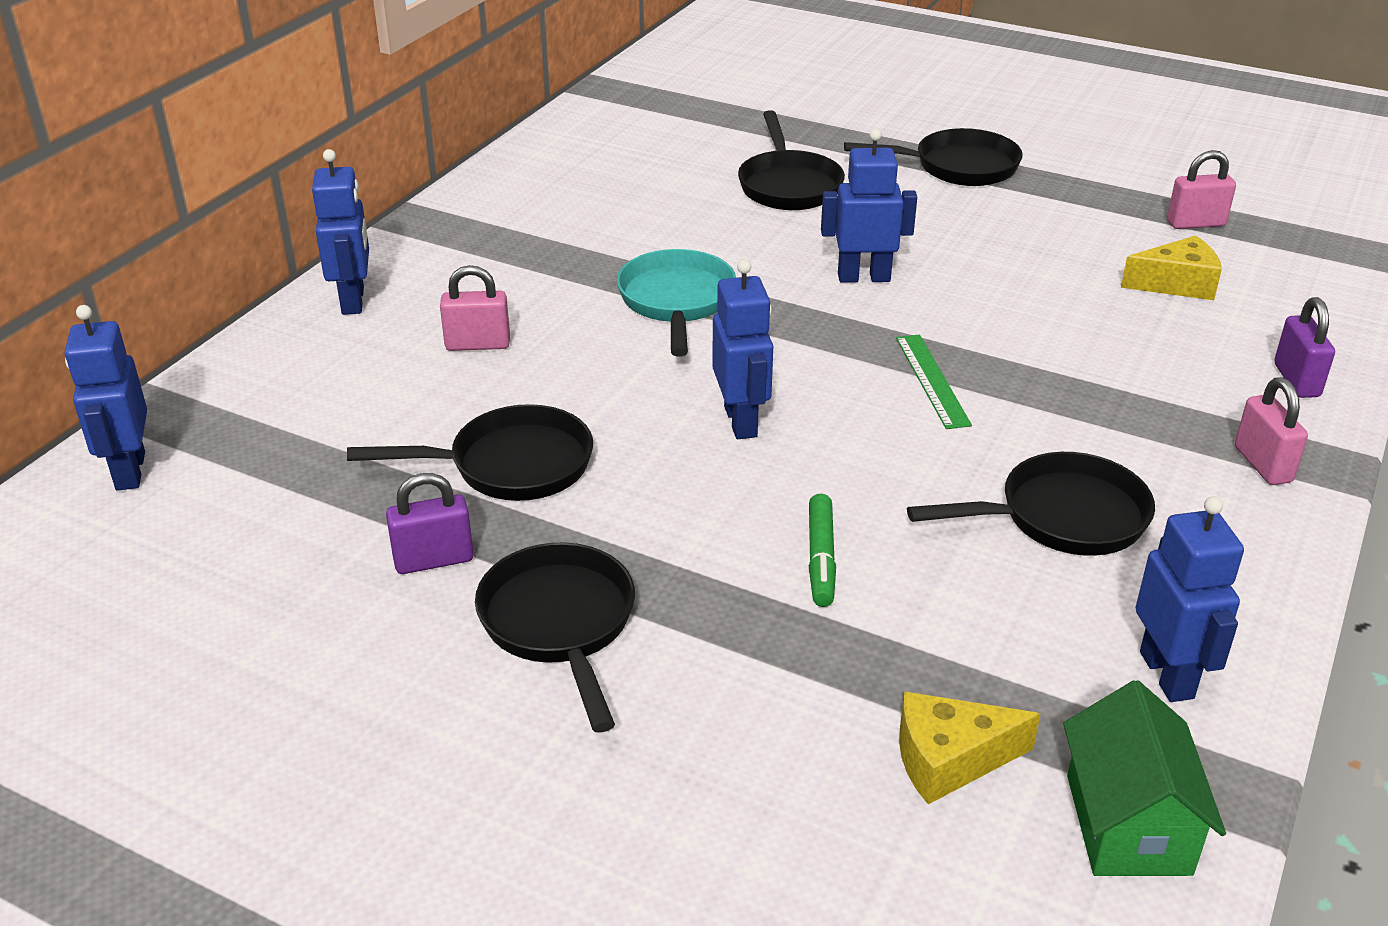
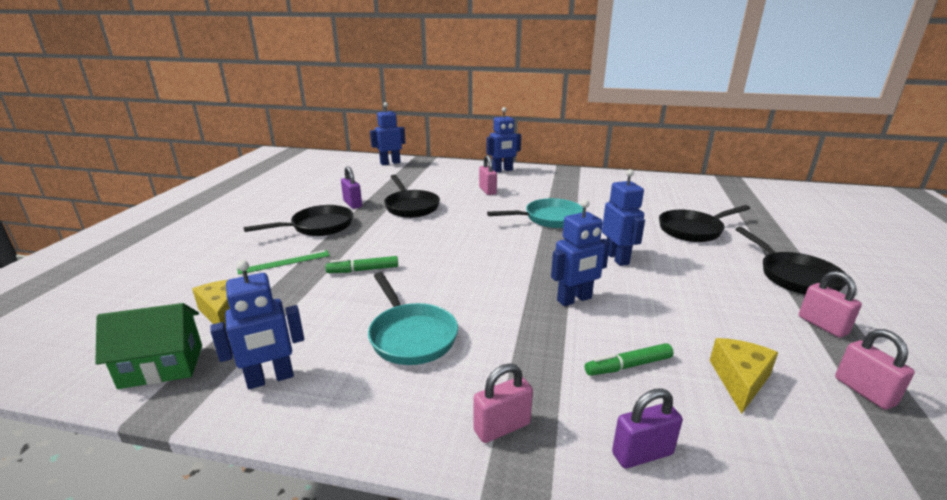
camera: 75 degrees right, 10 degrees down
blue robot [712,259,773,439] -> blue robot moved to [551,199,610,306]
green ruler [896,335,972,429] -> green ruler moved to [237,250,330,275]
black pan [907,452,1155,556] -> turquoise pan [368,272,458,365]
yellow cheese [1121,235,1222,300] -> yellow cheese turned 135 degrees counterclockwise [710,338,778,414]
none -> green marker [585,343,673,376]
none -> pink padlock [799,271,862,338]

